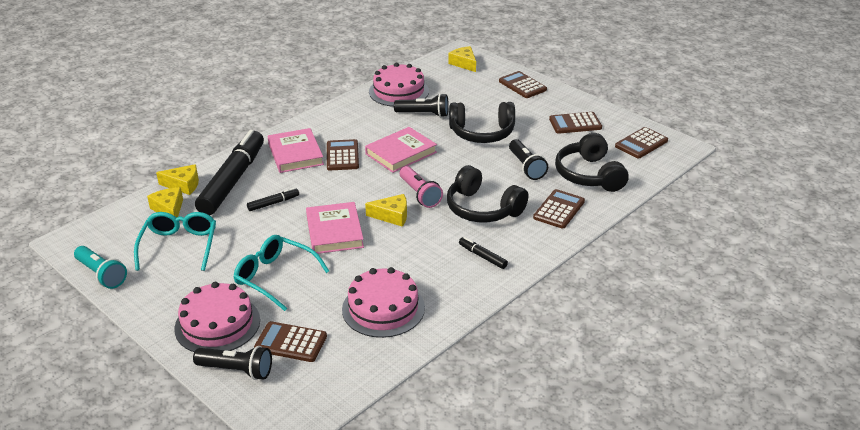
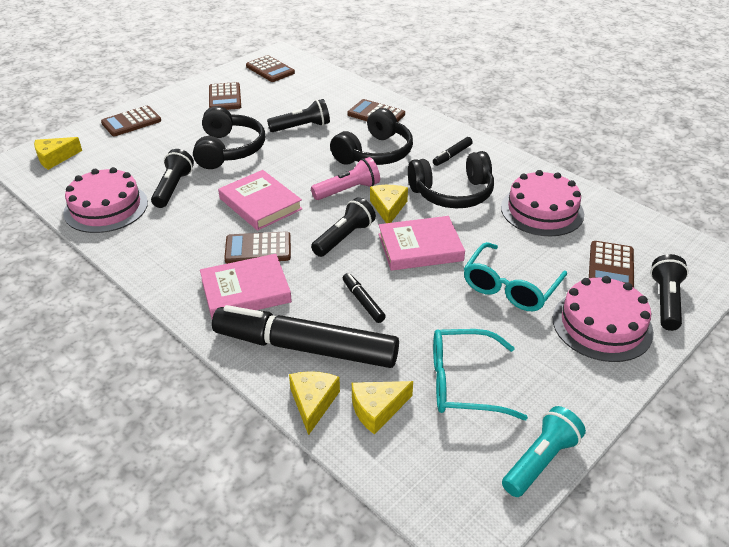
camera: 90 degrees left, 5 degrees up
black headphones [555,133,629,192] -> black headphones moved to [408,151,494,208]
none -> black flashlight [311,197,376,257]

